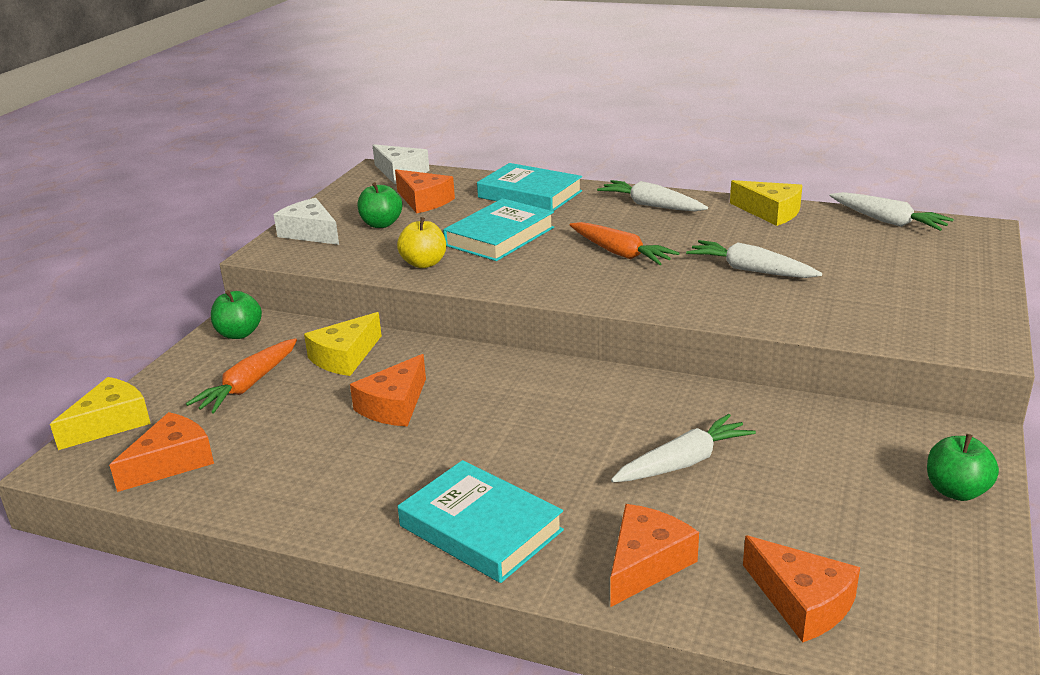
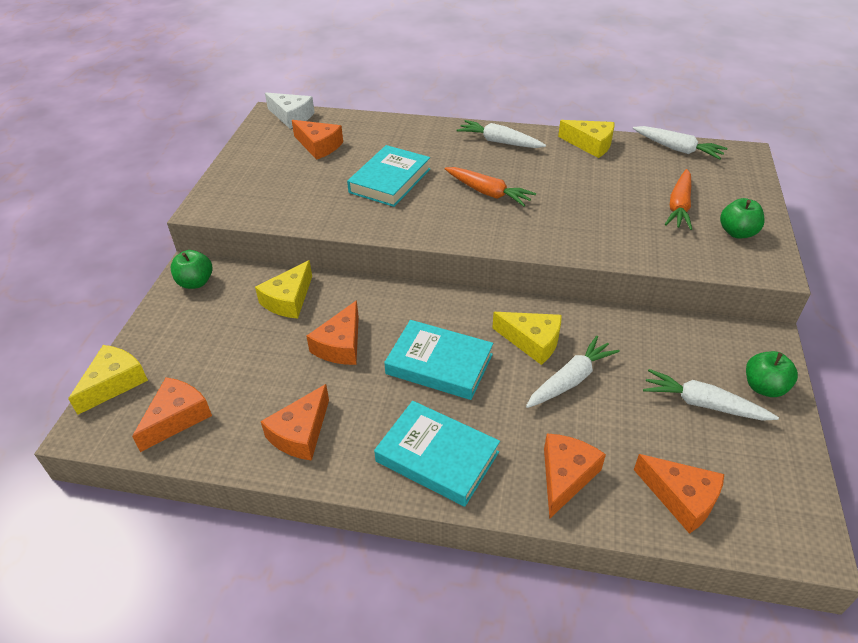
camera: 10 degrees left, 15 degrees up
orange carrot [186,338,297,414] -> orange carrot moved to [665,169,692,230]
white cheese [274,198,339,245] -> none
green apple [357,182,403,228] -> green apple moved to [720,198,765,238]
yellow apple [397,217,446,268] -> none
turquoise book [477,163,582,211] -> turquoise book moved to [384,320,493,400]
white carrot [686,240,822,278] -> white carrot moved to [643,369,779,421]
none -> orange cheese [261,384,329,461]
none -> yellow cheese [493,312,562,365]

